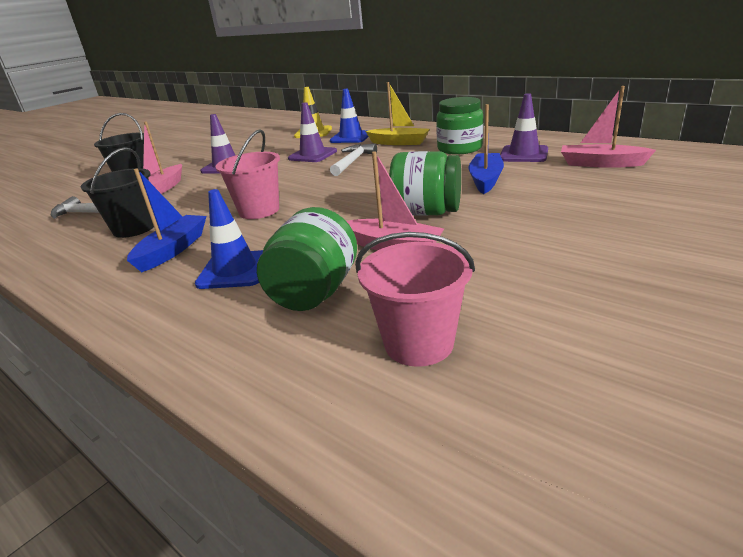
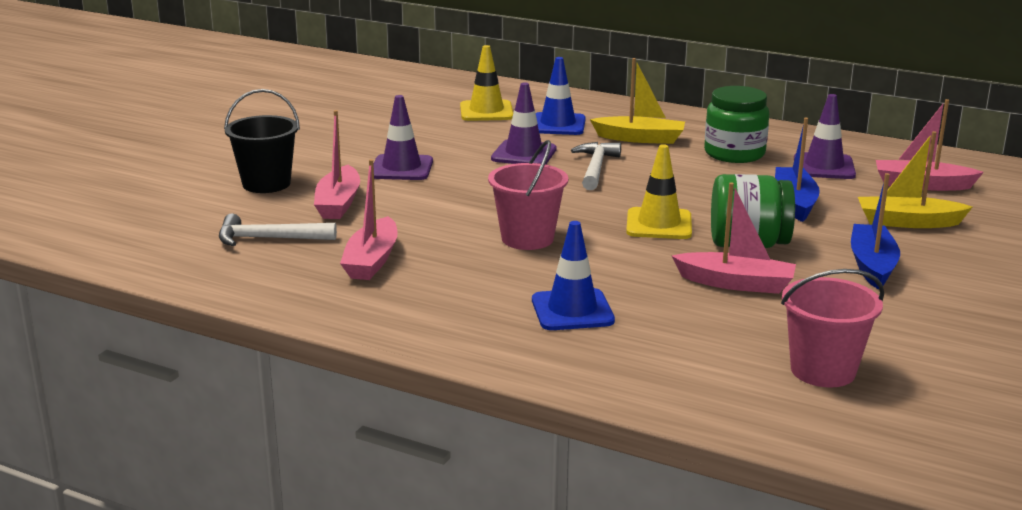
camera: 15 degrees left, 5 degrees down
black bucket [81,147,154,238] -> pink boat [340,159,398,280]
blue boat [127,169,207,272] -> blue boat moved to [851,173,900,289]
green jar [257,207,357,311] -> none
none -> yellow traffic cone [626,144,692,239]
none -> yellow boat [858,131,973,228]

